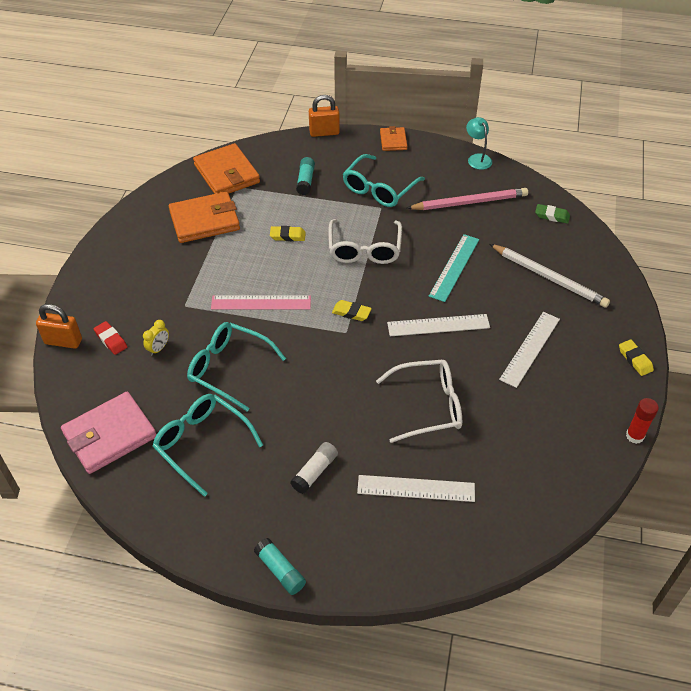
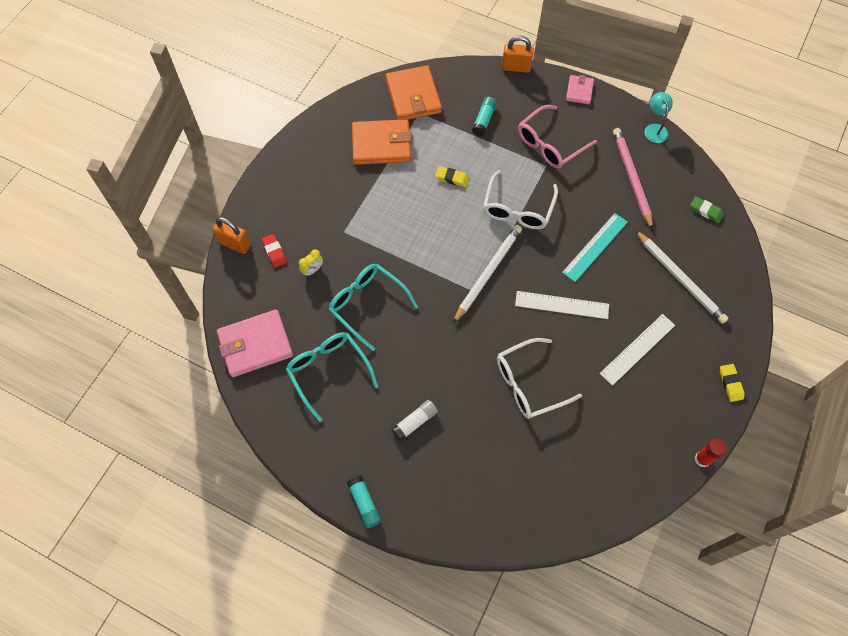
camera: 15 degrees right, 15 degrees up
pink ruler [211,296,311,310] -> none
yellow eraser [332,300,372,321] -> white pencil [453,225,522,323]
turquoise glasses [343,154,425,207] -> pink glasses [518,105,597,168]
white ruler [357,475,475,502] -> none
white glasses [376,360,462,443] -> white glasses turned 150 degrees clockwise [497,338,582,419]
orange wallet [380,126,407,151] -> pink wallet [566,75,594,104]
pink pencil [407,188,528,210] -> pink pencil turned 105 degrees counterclockwise [613,128,653,230]

